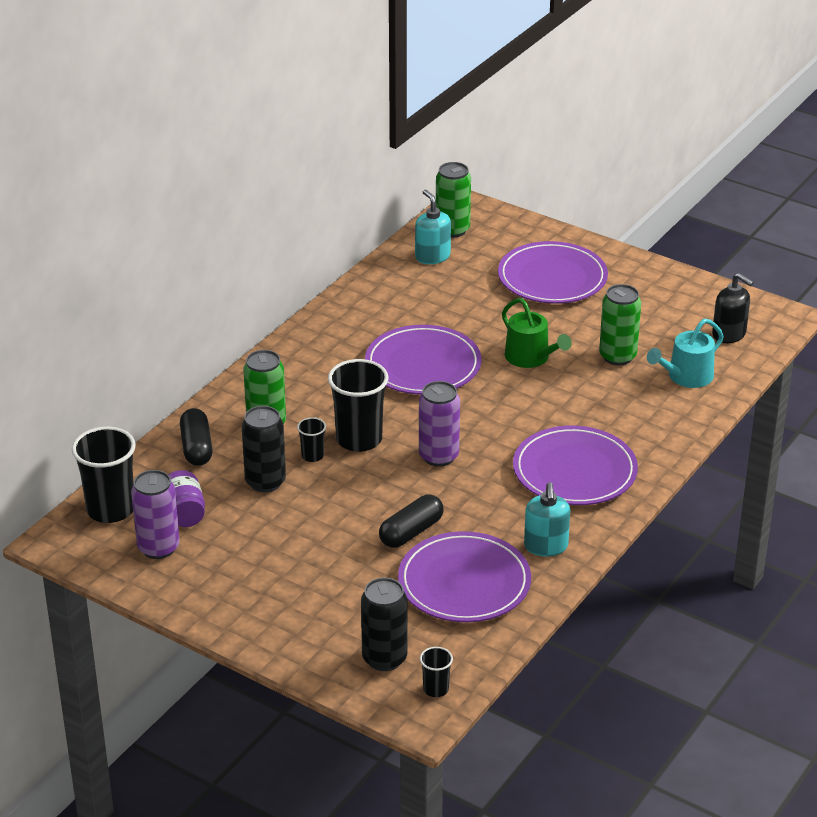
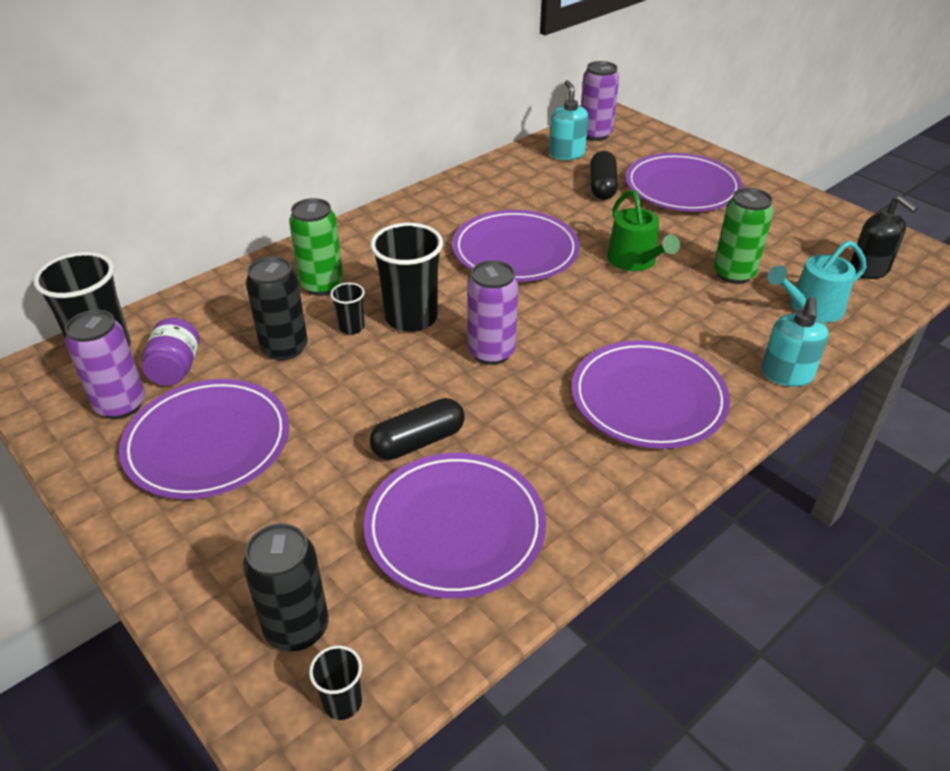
camera: 15 degrees right, 5 degrees up
black capsule [180,408,213,466] -> black capsule moved to [590,151,618,200]
green can [436,162,471,238] -> purple can [581,61,619,141]
turquoise soap dispenser [524,482,570,557] -> turquoise soap dispenser moved to [761,297,829,387]
none -> purple plate [119,379,289,499]

